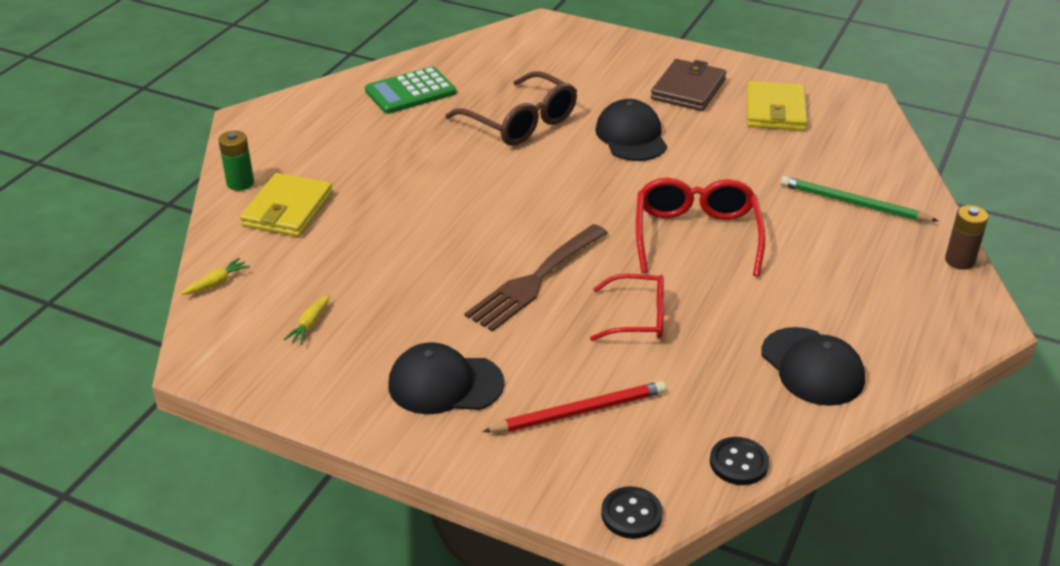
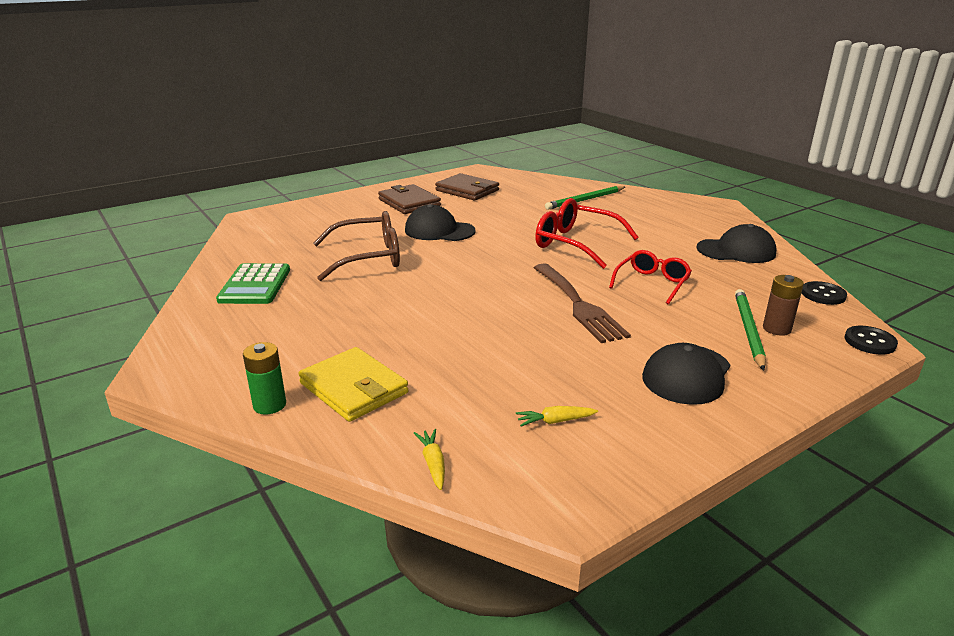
camera: 60 degrees left, 10 degrees down
yellow carrot [283,295,330,345] -> yellow carrot turned 120 degrees clockwise [516,406,598,426]
red pencil [482,381,666,433] -> green pencil [735,289,766,371]
yellow wallet [747,81,807,131] -> brown wallet [435,173,499,200]
brown battery [945,205,988,269] -> brown battery moved to [763,275,804,336]

